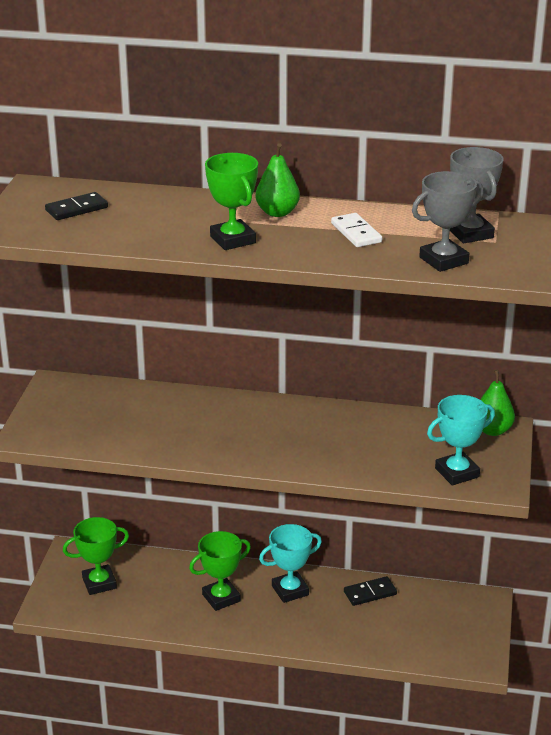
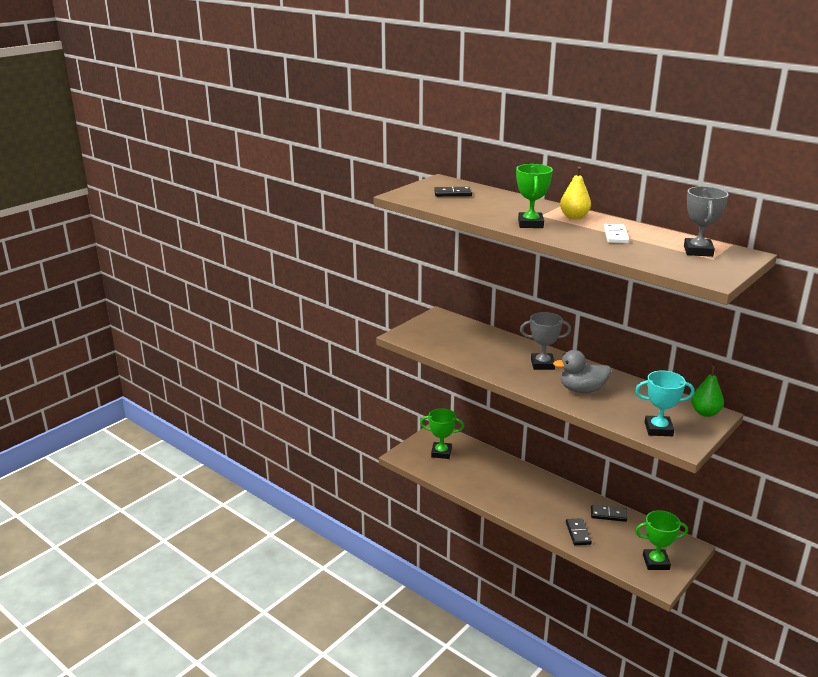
camera: 30 degrees right, 5 degrees down
green trophy [189,531,251,611] -> green trophy moved to [635,510,688,570]
green pear [256,143,300,217] -> yellow pear [560,167,591,219]
turquoise trophy [259,524,322,603] -> none
grey trophy [412,171,484,272] -> grey trophy moved to [520,312,571,370]
none -> grey duck [553,350,611,393]
none -> black domino [566,518,592,545]

